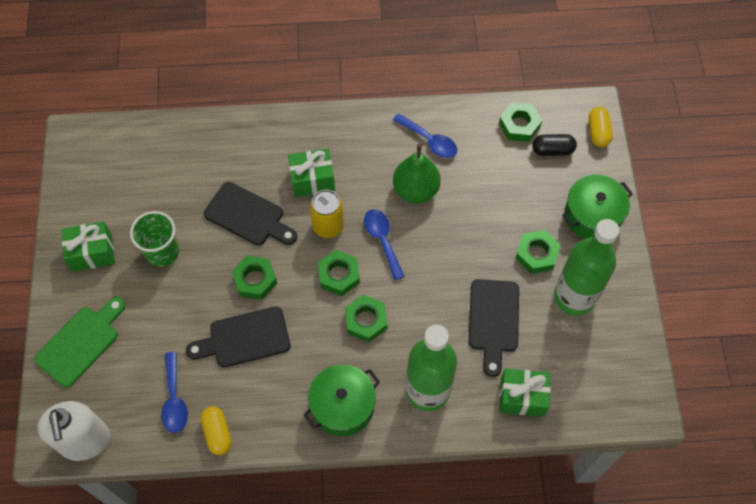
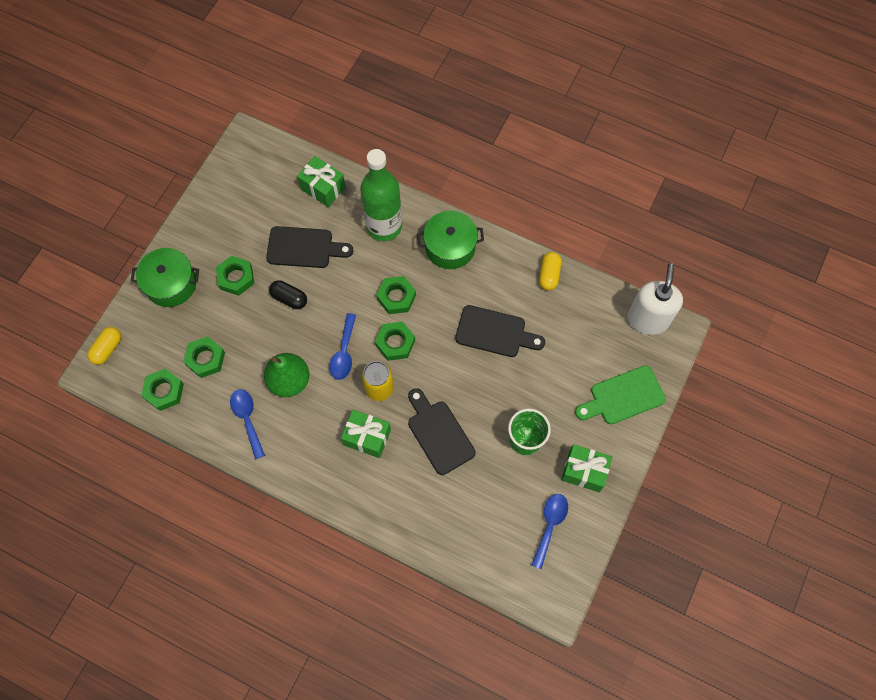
camera: 150 degrees left, 5 degrees up
blue spoon [161,352,188,433] -> blue spoon moved to [531,494,568,569]
green nut [231,256,277,300] -> green nut moved to [183,336,225,378]
black cutting board [469,279,519,377] -> black cutting board turned 60 degrees clockwise [266,226,353,268]
black capsule [532,134,577,156] -> black capsule moved to [269,280,307,309]
green bottle [554,219,619,315] -> none

